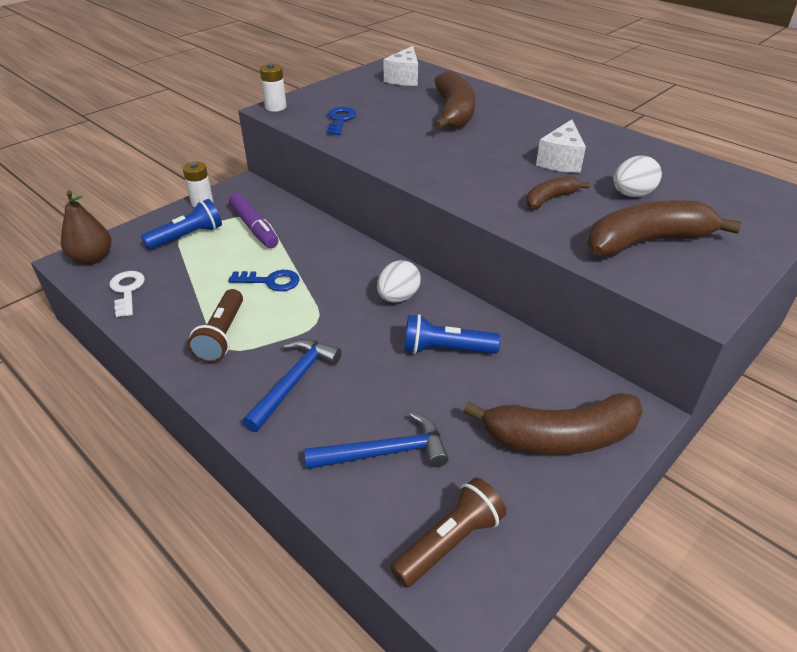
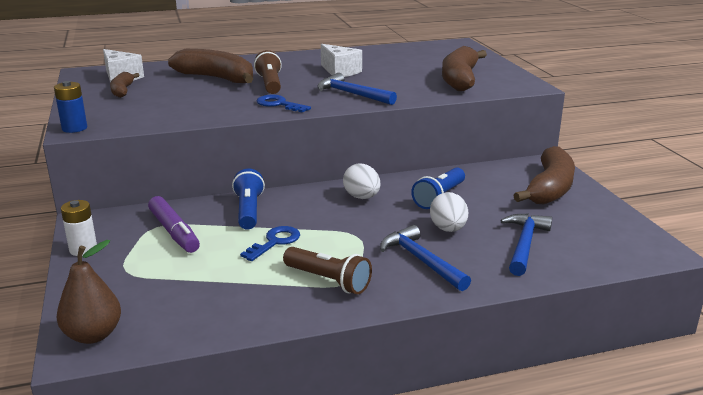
camera: 60 degrees left, 15 degrees down
white key [110,271,145,317] -> none
blue flashlight [141,199,222,250] -> blue flashlight moved to [232,168,265,230]
purple marker [229,193,278,248] -> purple marker turned 60 degrees clockwise [148,196,200,253]
white battery [260,63,287,112] -> blue battery [54,81,87,133]
blue key [327,107,356,135] -> blue key moved to [257,95,311,113]
brown flashlight [390,478,506,588] -> brown flashlight moved to [254,50,282,94]
brown banana [526,176,590,209] -> brown banana moved to [110,72,139,98]
white egg [613,156,662,197] -> white egg moved to [430,192,468,232]
none -> blue hammer [317,73,397,105]

